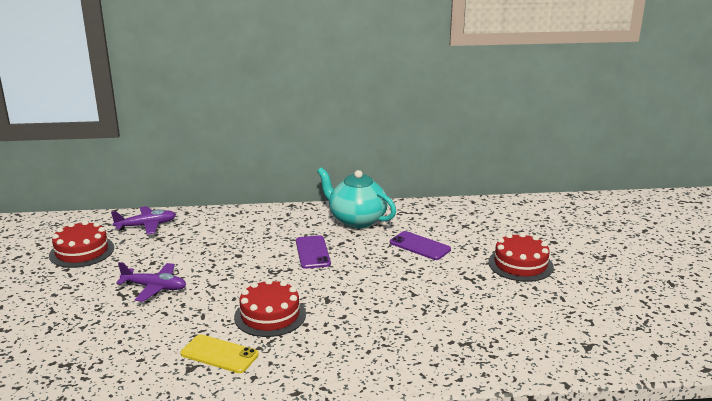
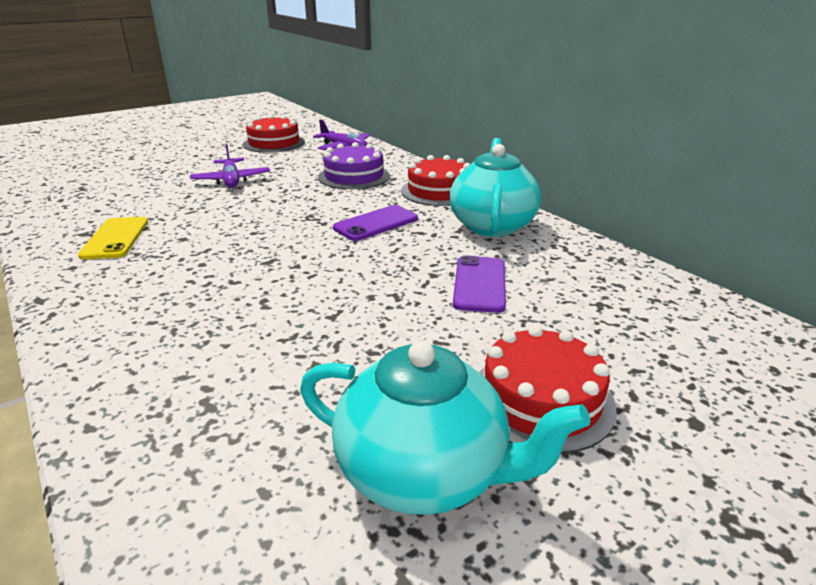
camera: 60 degrees right, 5 degrees up
red cake [234,279,306,337] -> red cake moved to [401,155,470,206]
none -> turquoise teapot [300,341,590,515]
none -> purple cake [318,142,390,189]

